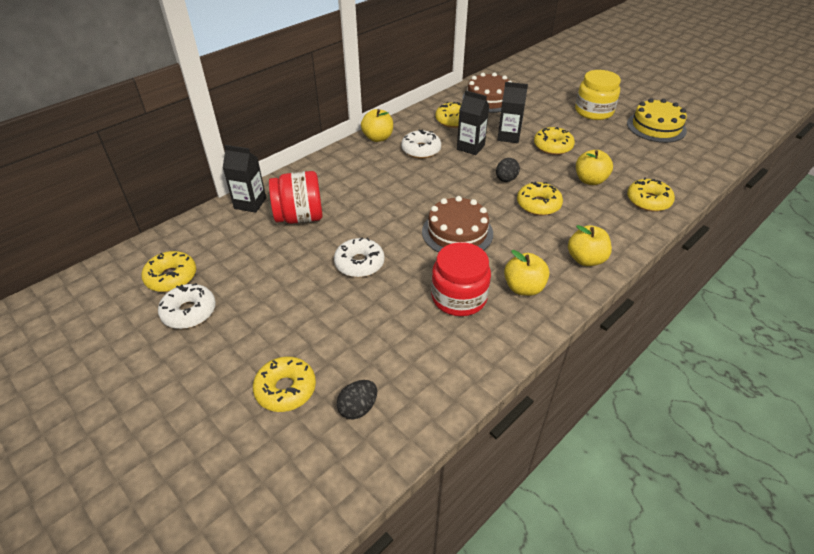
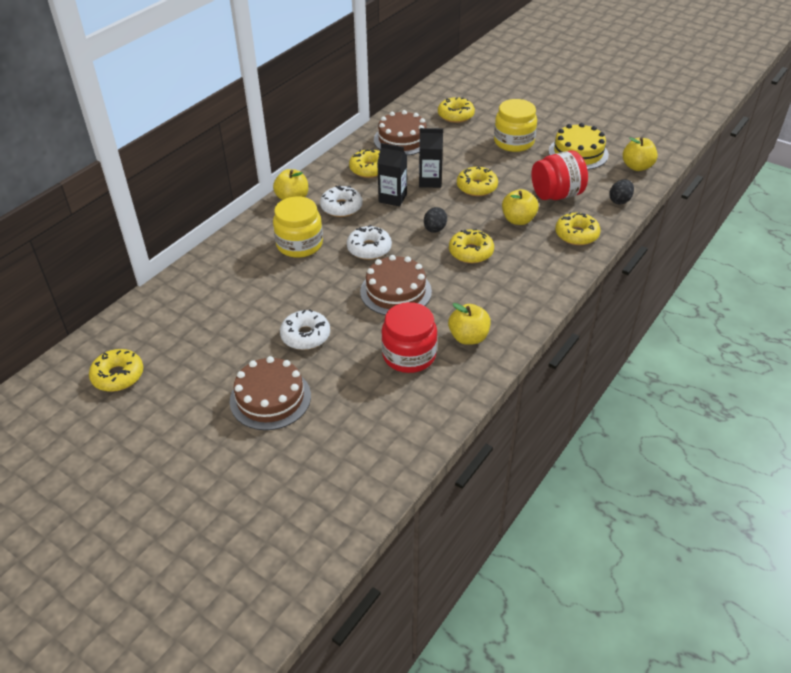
camera: 10 degrees left, 0 degrees up
white donut [158,283,216,329] -> white donut moved to [347,225,392,260]
black carton [223,145,266,213] -> none
yellow donut [253,356,316,412] -> yellow donut moved to [438,97,475,123]
red jar [269,171,323,224] -> red jar moved to [532,150,588,200]
black egg [337,380,377,419] -> black egg moved to [609,179,634,205]
yellow apple [568,225,612,266] -> yellow apple moved to [623,137,658,171]
none -> brown cake [230,356,311,430]
none -> yellow jar [273,196,323,258]

